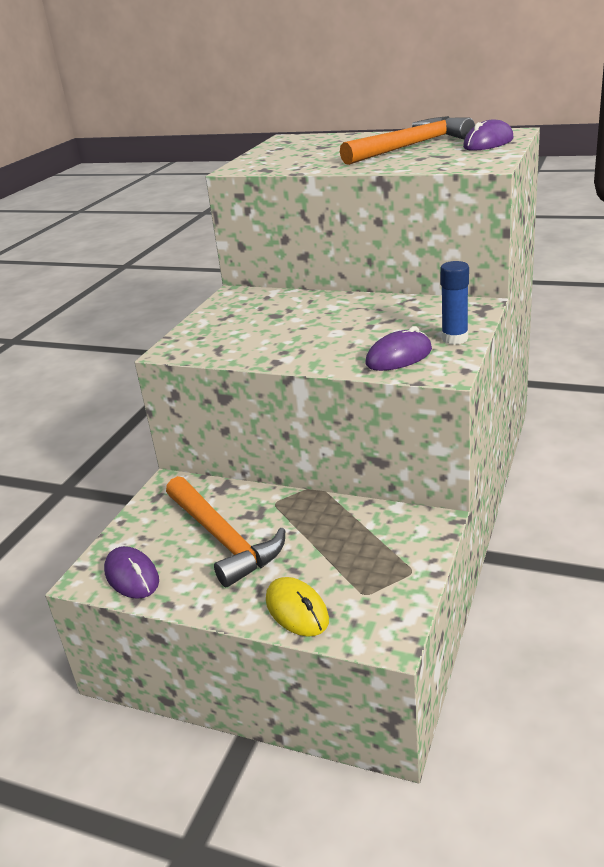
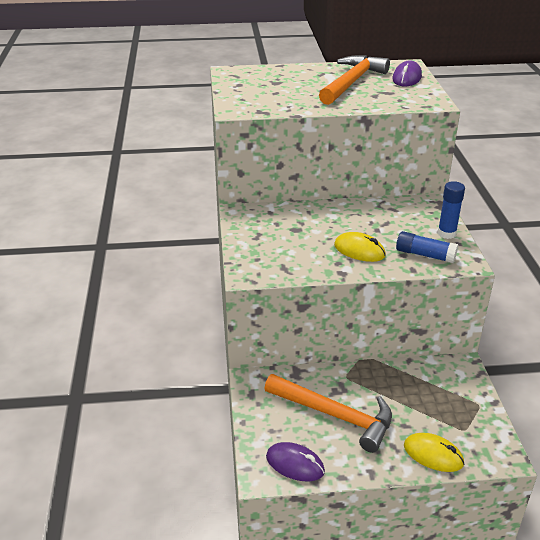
camera: 30 degrees left, 5 degrees up
purple mouse [365,326,432,371] -> blue glue stick [396,231,458,263]
none -> yellow mouse [334,232,386,262]

